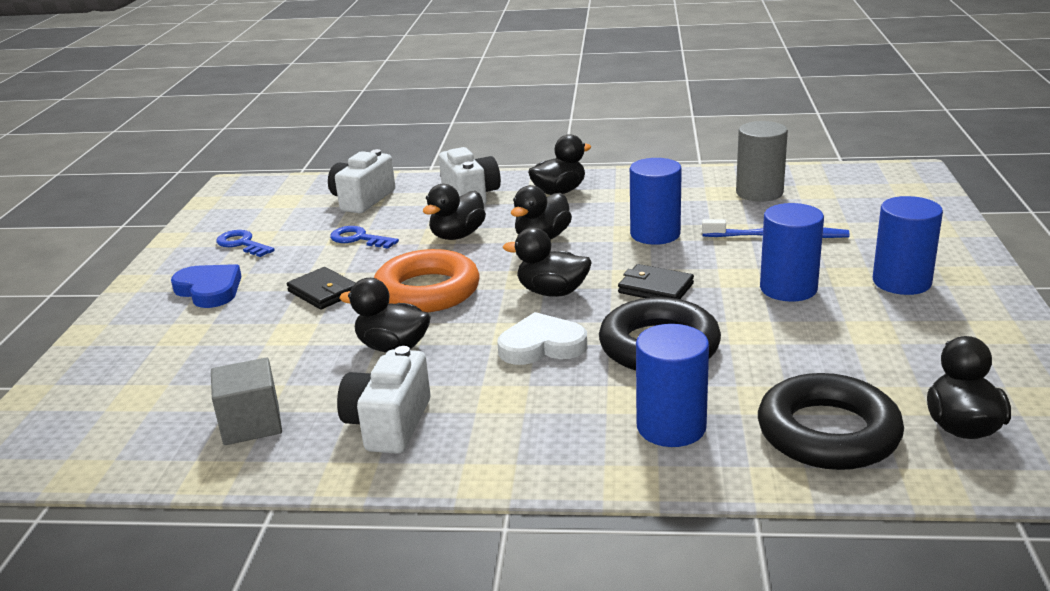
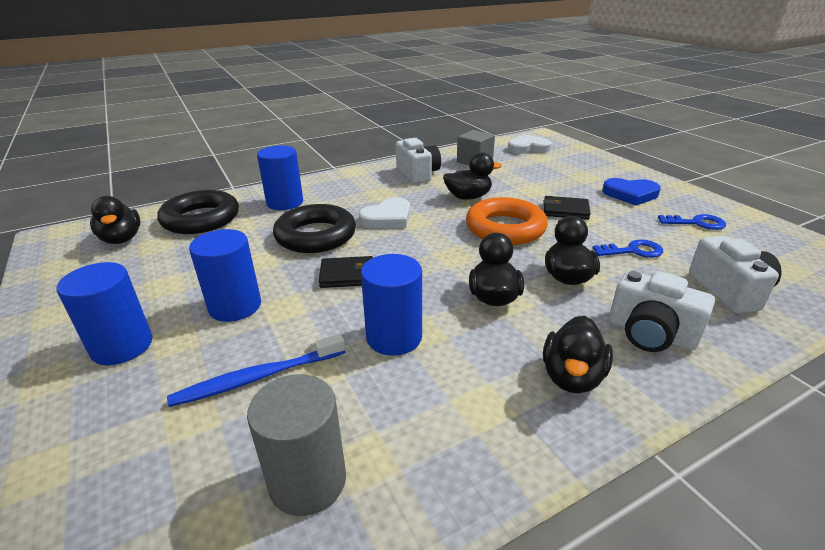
camera: 145 degrees right, 5 degrees up
black duck [503,227,592,297] -> none
none -> white heart [508,134,552,154]

